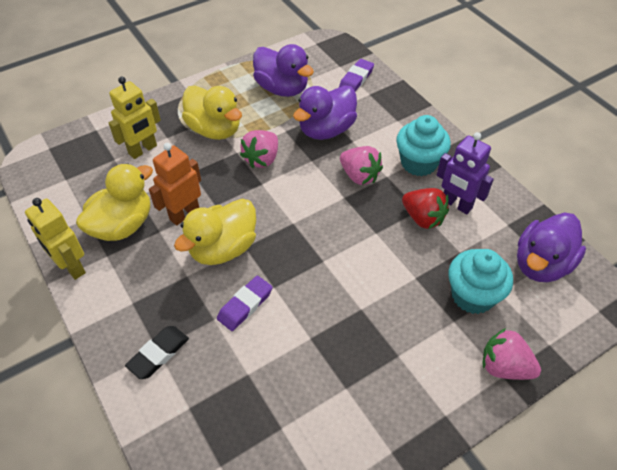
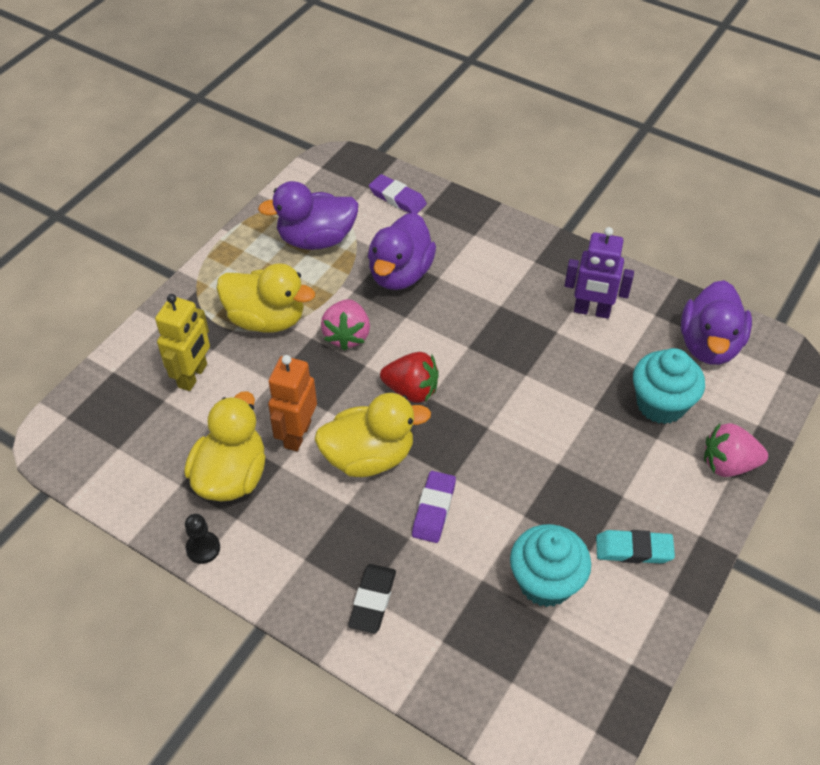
camera: 25 degrees left, 0 degrees up
yellow robot [25,198,86,280] -> black pawn [185,514,220,564]
yellow duck [174,199,256,265] -> yellow duck turned 120 degrees counterclockwise [314,393,431,477]
purple duck [253,44,314,97] -> purple duck turned 150 degrees clockwise [258,181,358,250]
purple eraser [339,59,374,91] -> purple eraser turned 60 degrees counterclockwise [369,174,427,214]
pink strawberry [340,146,383,185] -> none
turquoise cupcake [396,115,451,176] -> turquoise cupcake moved to [510,524,591,607]
red strawberry [402,188,449,229] -> red strawberry moved to [380,352,439,403]
none -> turquoise eraser [596,530,675,564]

